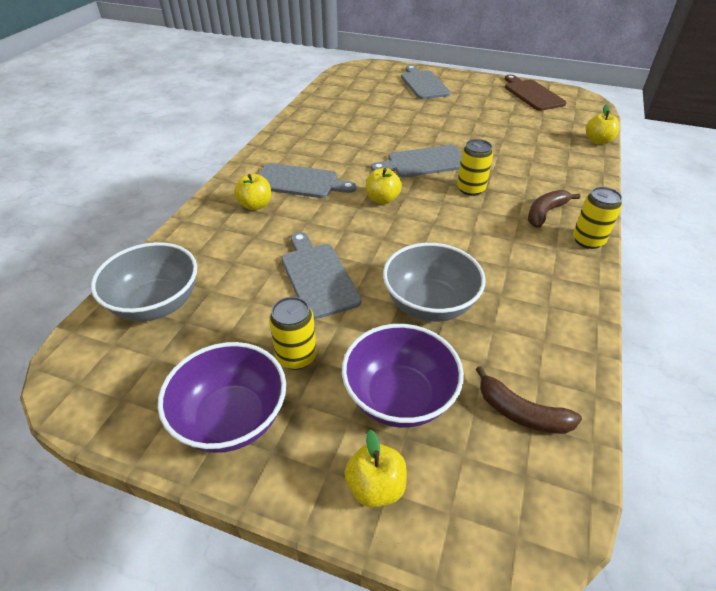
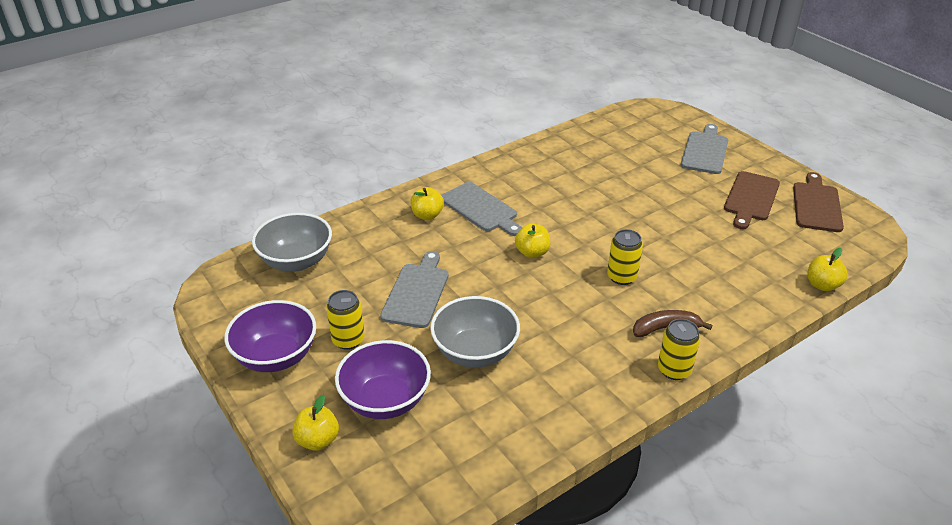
camera: 35 degrees right, 5 degrees down
grey cutting board [371,145,462,177] -> none
brown banana [476,366,582,434] -> none
none -> brown cutting board [724,171,780,229]

